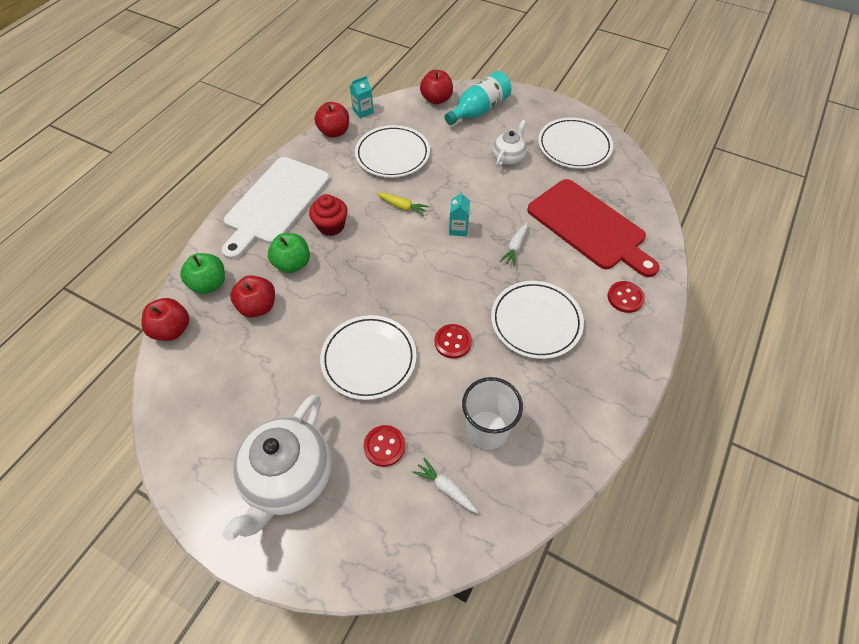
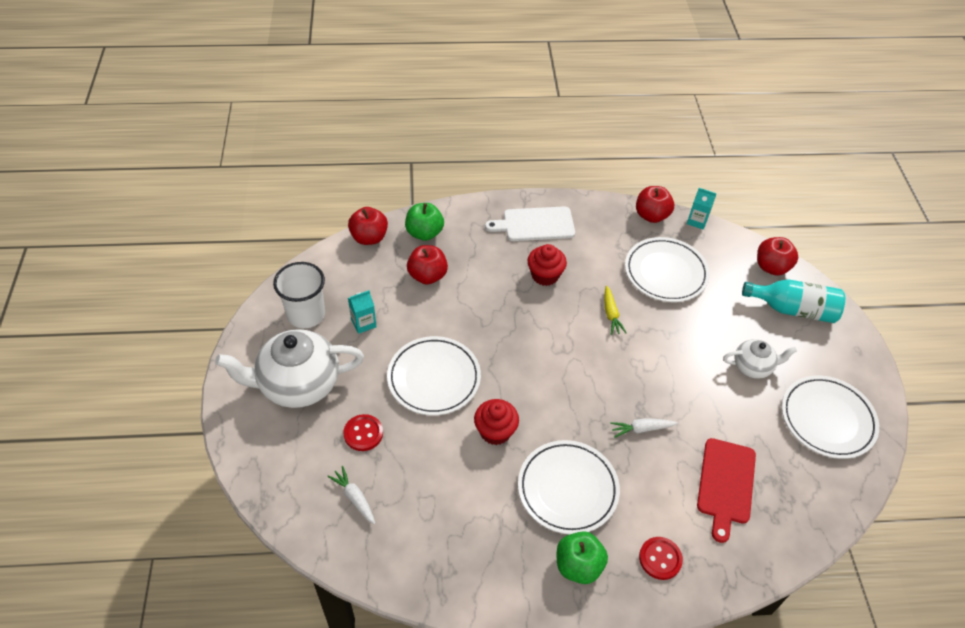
camera: 55 degrees right, 5 degrees down
white cutting board [222,157,330,260] -> white cutting board [485,206,575,241], size x0.64
green apple [268,233,310,273] -> green apple moved to [557,531,608,584]
white carrot [412,458,478,513] -> white carrot turned 45 degrees counterclockwise [327,466,375,524]
red button [434,324,472,359] -> red cupcake [474,399,519,445]
turquoise carton [449,191,470,237] -> turquoise carton moved to [348,290,376,334]
white cup [462,377,523,450] -> white cup moved to [273,262,325,328]
red cutting board [527,179,659,277] -> red cutting board [697,438,756,543], size x0.64

